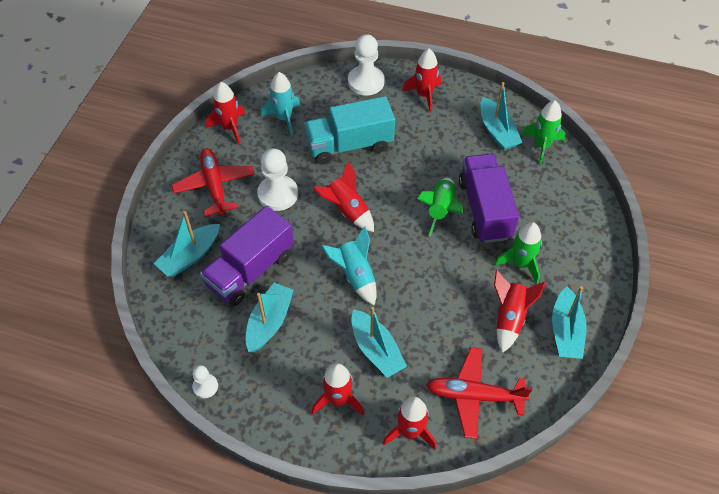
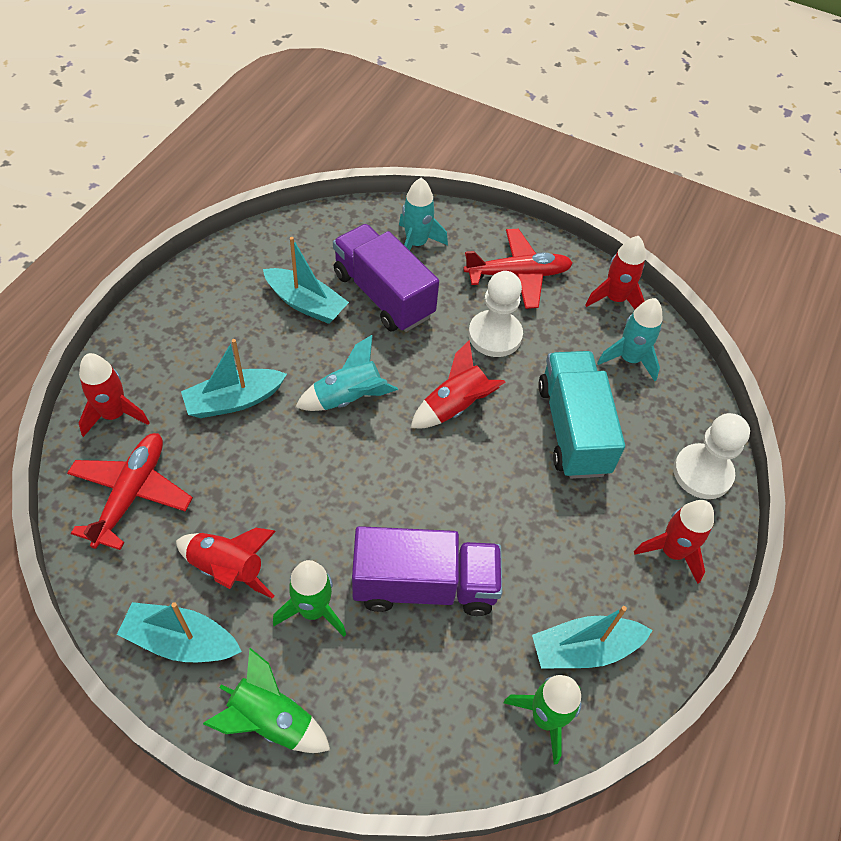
camera: 95 degrees right, 0 degrees up
turquoise boat [154,211,220,277] -> turquoise rocket [399,178,448,251]
white pawn [192,365,218,398] -> none
red rocket [312,363,364,415] -> none
green rocket [417,178,463,236] -> green rocket moved to [203,648,330,753]

